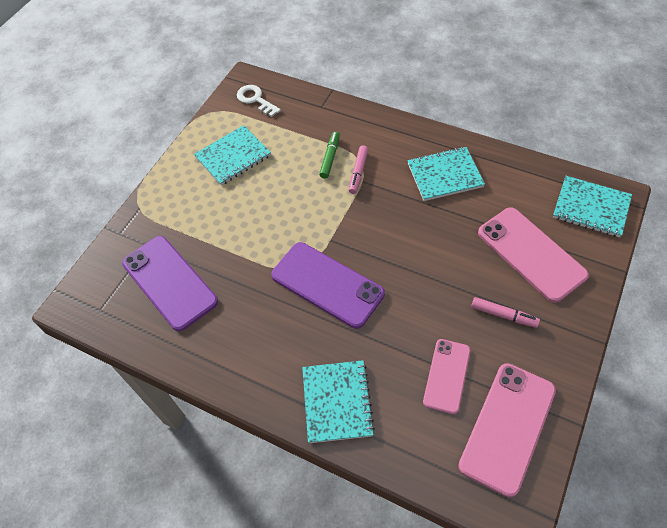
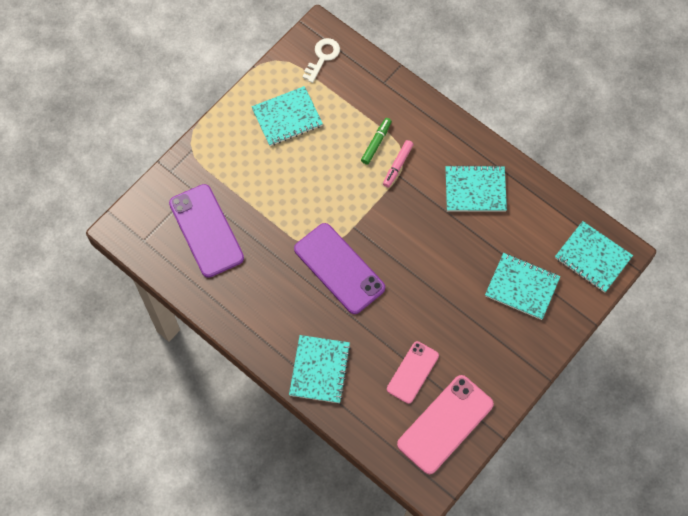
camera: 10 degrees right, 10 degrees up
white key [237,85,281,117] -> white key turned 60 degrees clockwise [302,38,340,83]
pink marker [471,297,540,328] -> none
pink phone [478,207,589,303] -> turquoise notebook [485,253,560,320]

